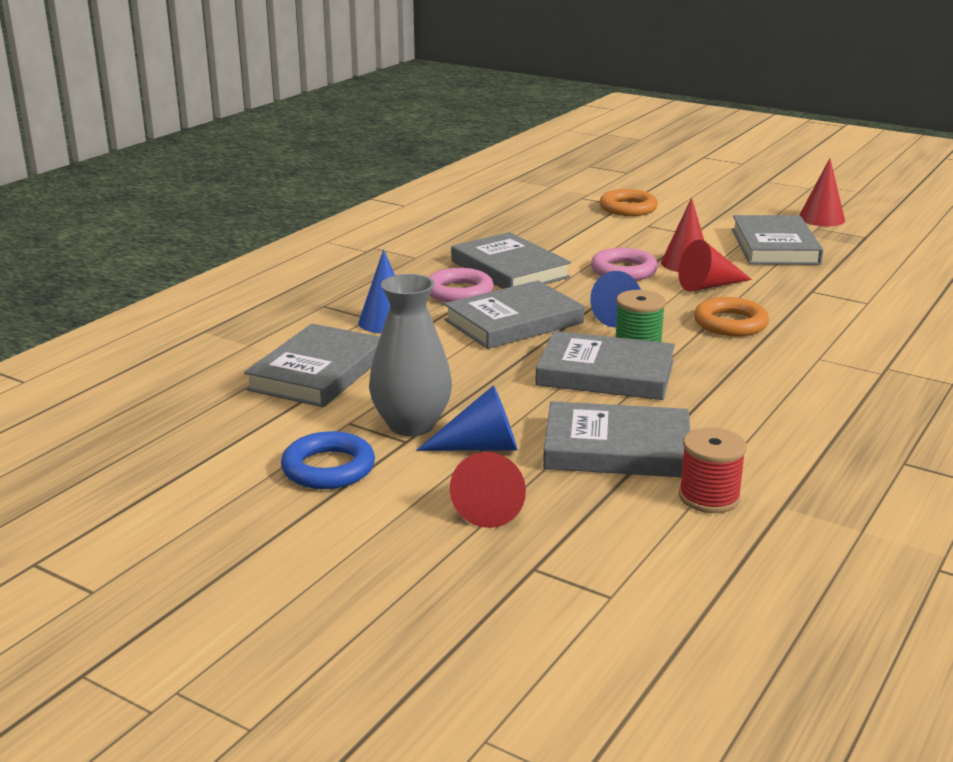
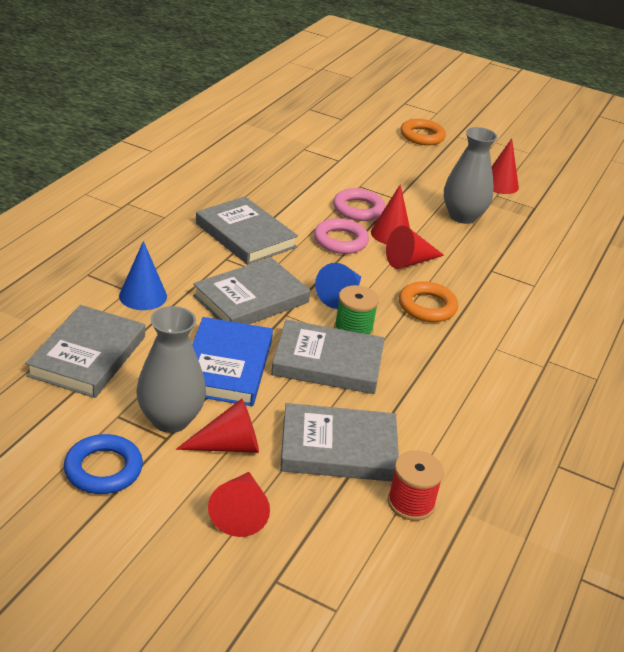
camera: 10 degrees left, 10 degrees up
blue cone [416,385,517,451] -> red cone [176,399,259,453]
pink ring [429,268,494,303] -> pink ring moved to [333,188,385,221]
orange ring [599,189,658,216] -> orange ring moved to [400,119,446,145]
grey book [732,215,823,265] -> grey vase [444,127,497,224]
none -> blue book [192,317,273,406]

